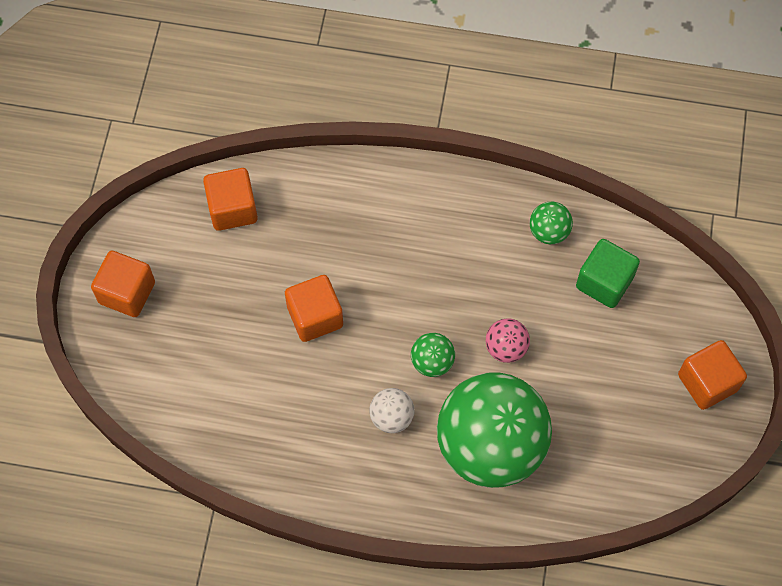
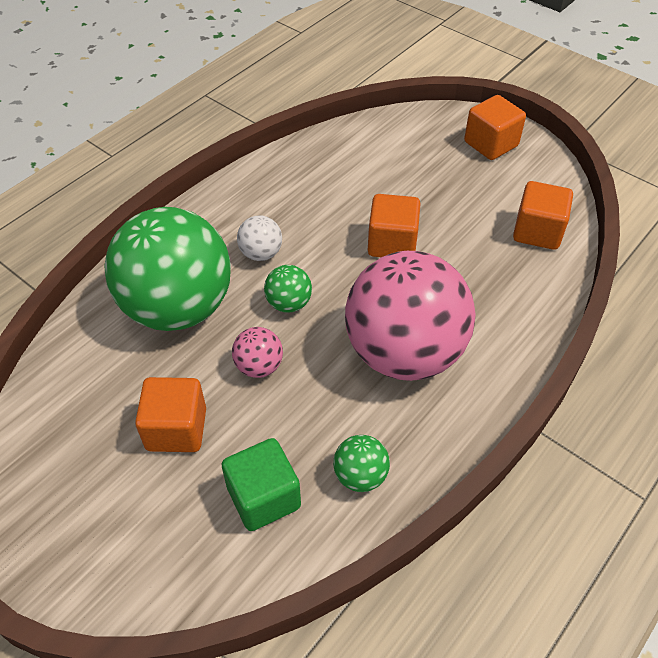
camera: 120 degrees right, 15 degrees down
orange cube [678,340,747,410] -> orange cube moved to [135,377,206,452]
none -> pink ball [345,251,476,381]

